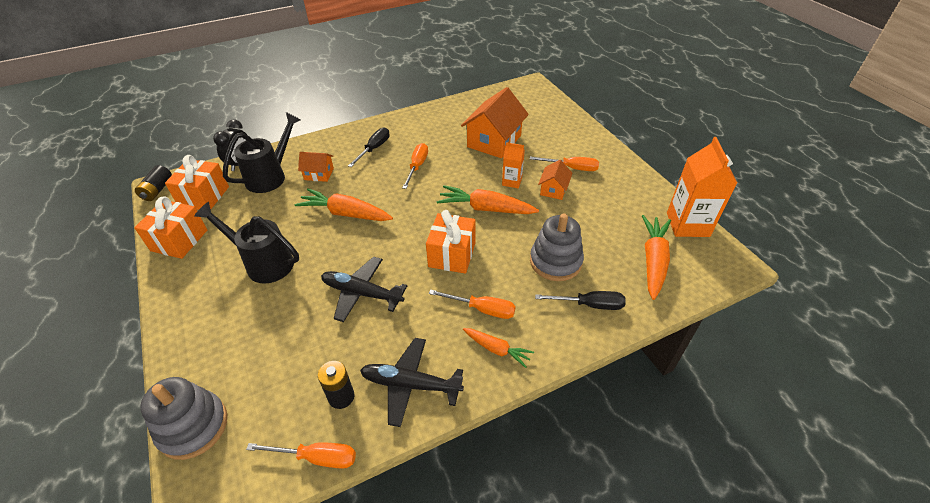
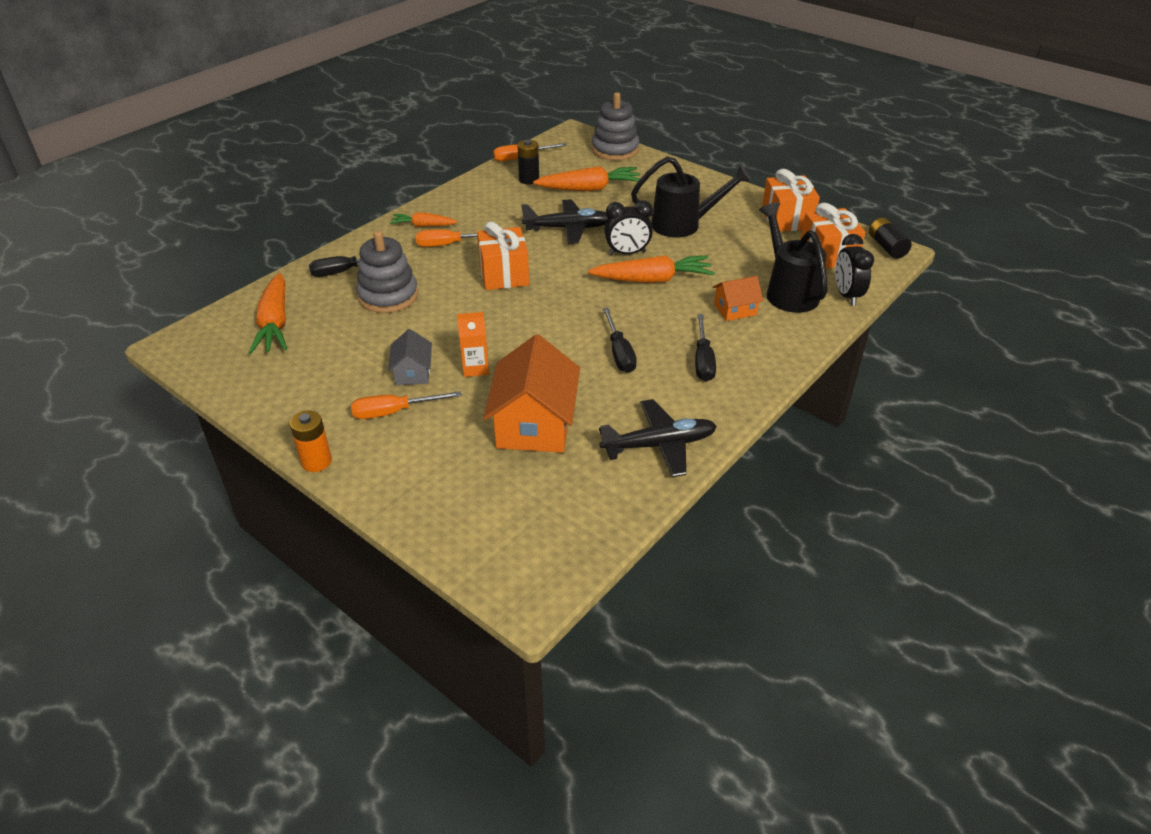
camera: 155 degrees right, 5 degrees down
black watering can [223,112,301,193] -> black watering can turned 150 degrees clockwise [759,203,828,313]
black plane [360,338,464,427] -> black plane moved to [599,399,717,477]
orange screwdriver [402,143,428,189] -> black screwdriver [603,308,637,373]
orange carrot [437,185,539,214] -> orange carrot moved to [533,166,640,191]
orange house [538,160,572,200] -> grey house [388,329,432,385]
orange carton [667,137,737,237] -> none
none -> orange battery [290,410,332,472]
none -> black clock [604,200,653,255]

